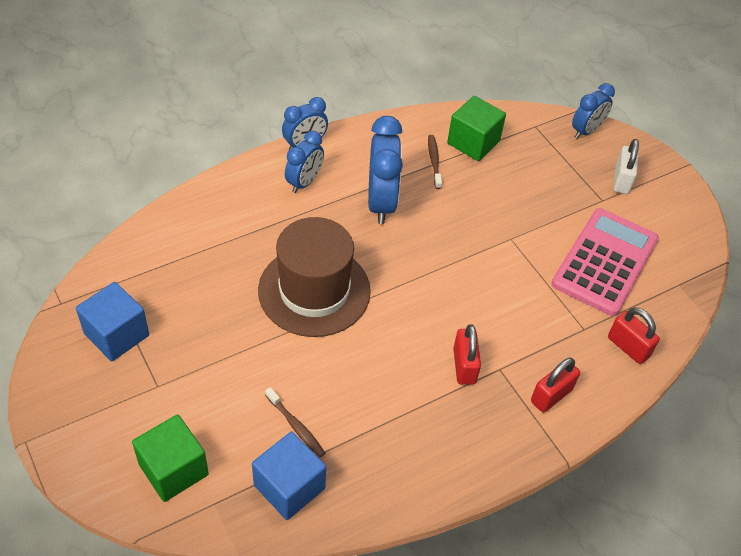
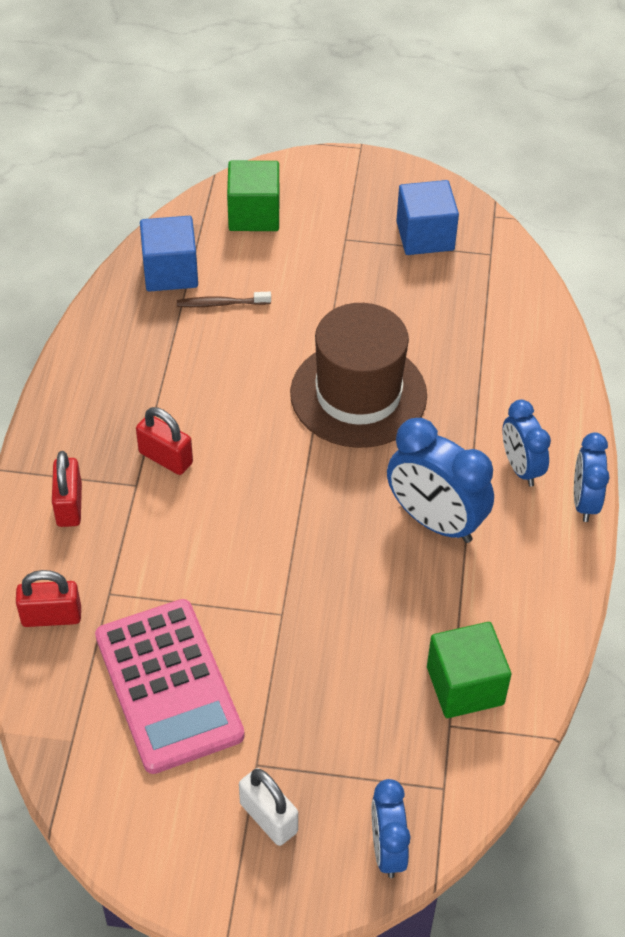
camera: 130 degrees right, 0 degrees up
brown toothbrush [428,135,442,189] -> none

